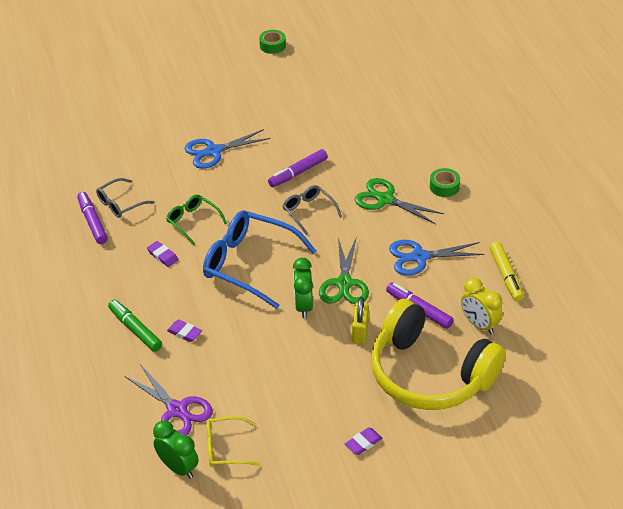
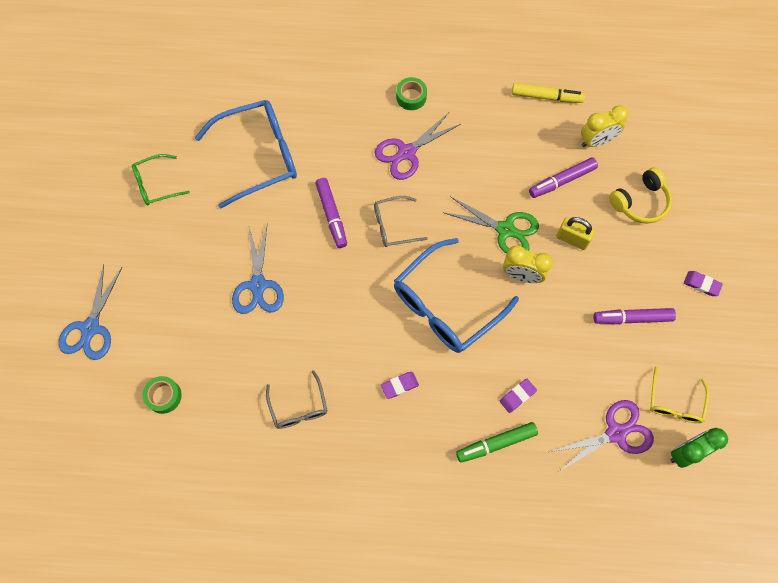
camera: 70 degrees left, 25 degrees up
purple marker [77,192,108,244] -> purple marker moved to [594,308,676,324]
green glasses [166,195,227,245] -> green glasses moved to [132,154,190,206]
green tape [259,30,286,54] -> green tape moved to [142,376,182,414]
green clock [293,258,313,318] -> yellow clock [503,245,553,283]
purple eraser [345,427,382,455] -> purple eraser turned 45 degrees counterclockwise [684,271,723,296]
green scissors [355,178,444,224] -> purple scissors [375,113,461,180]
yellow headphones [371,299,506,410] -> yellow headphones [609,167,672,224], size x0.49
blue scissors [389,240,484,276] -> blue scissors moved to [58,265,122,360]
none -> blue glasses [195,100,297,209]

